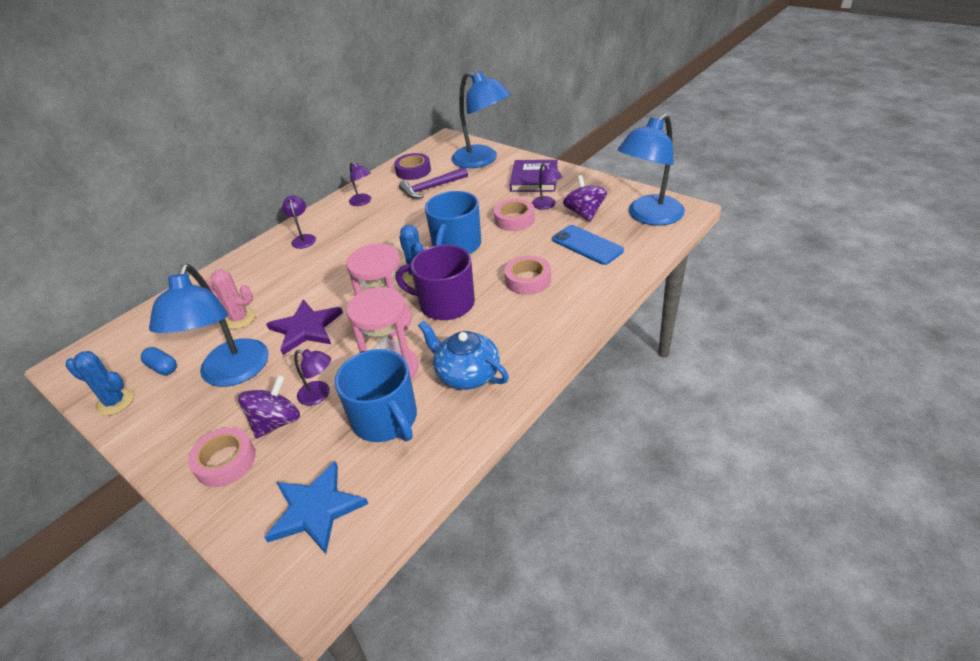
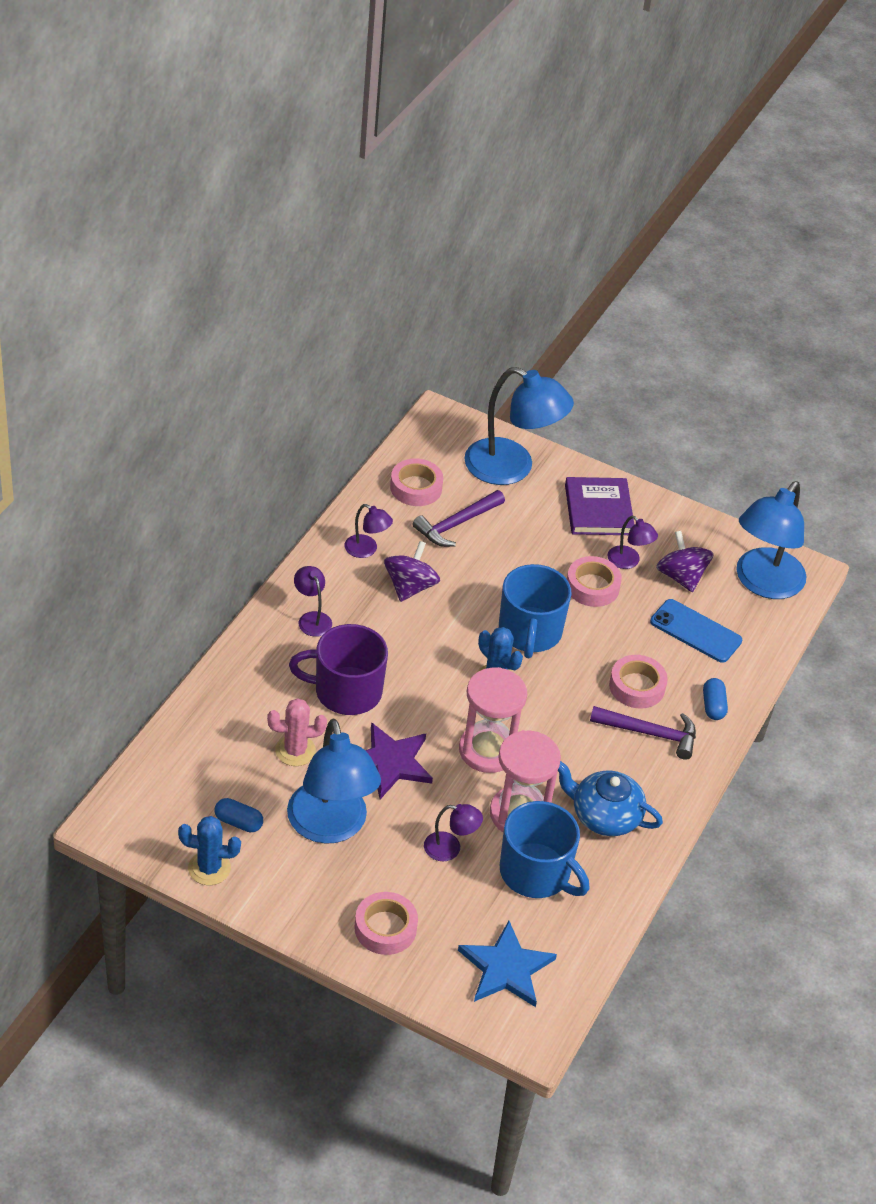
camera: 20 degrees left, 5 degrees up
purple spinning top [238,375,300,439] -> purple spinning top moved to [384,541,440,602]
purple tape [394,153,431,180] -> pink tape [390,459,443,506]
purple mug [395,245,475,320] -> purple mug moved to [289,624,388,715]
none -> purple hammer [590,706,696,760]
none -> blue capsule [703,678,728,720]

